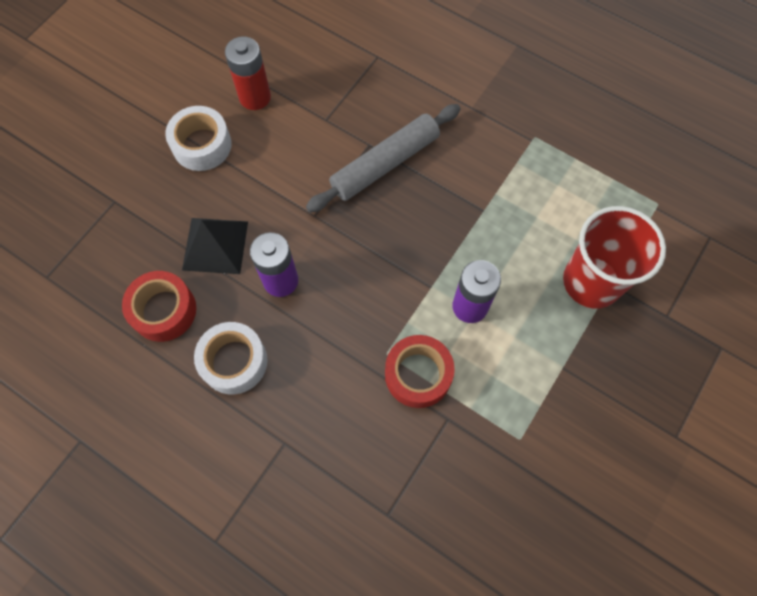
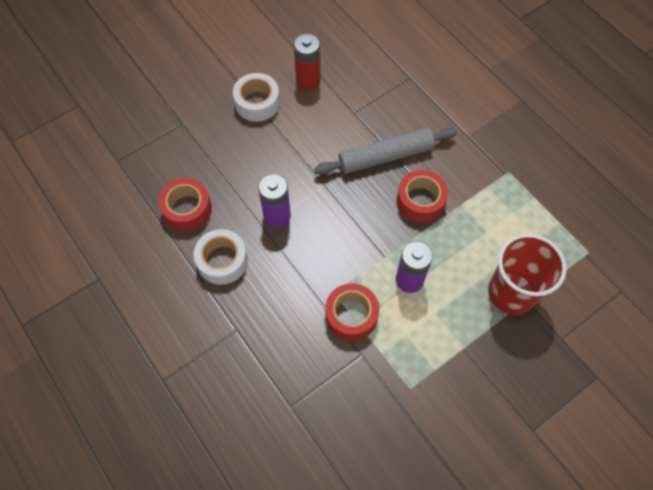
camera: 20 degrees right, 5 degrees down
black pyramid [182,218,248,274] -> none
none -> red tape [397,170,448,223]

